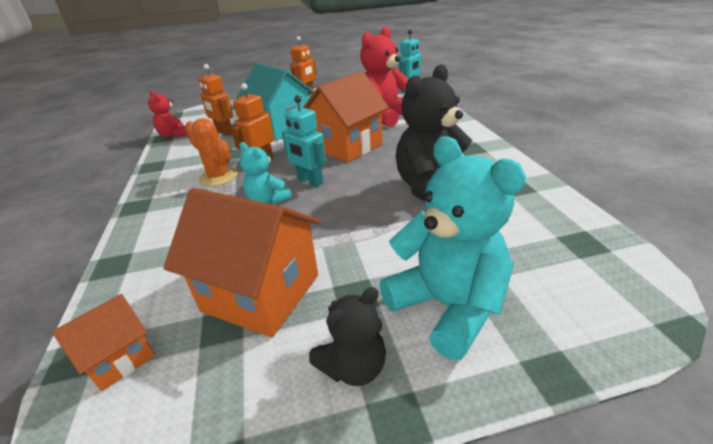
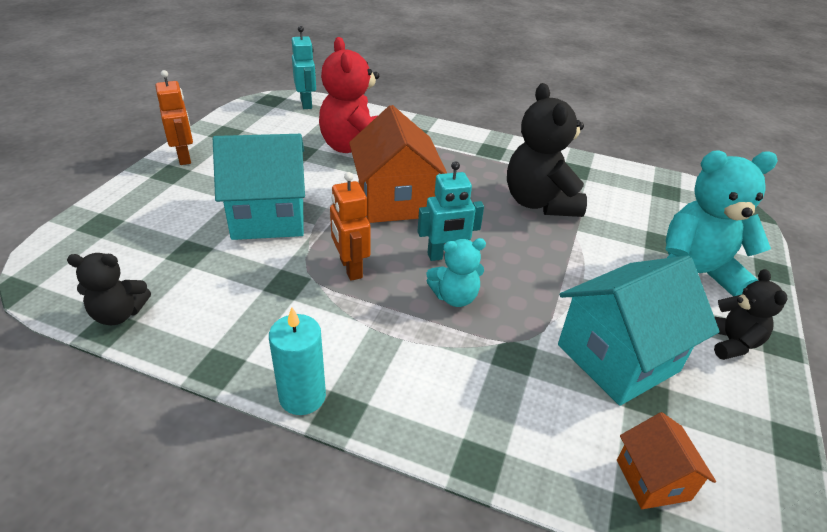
camera: 60 degrees left, 5 degrees up
red teddy bear [148,90,187,138] -> black teddy bear [67,253,151,325]
orange house [163,188,321,337] -> turquoise house [558,256,720,406]
orange cactus [185,118,237,186] -> none
orange robot [198,64,233,136] -> none
none -> turquoise candle [269,307,326,415]

